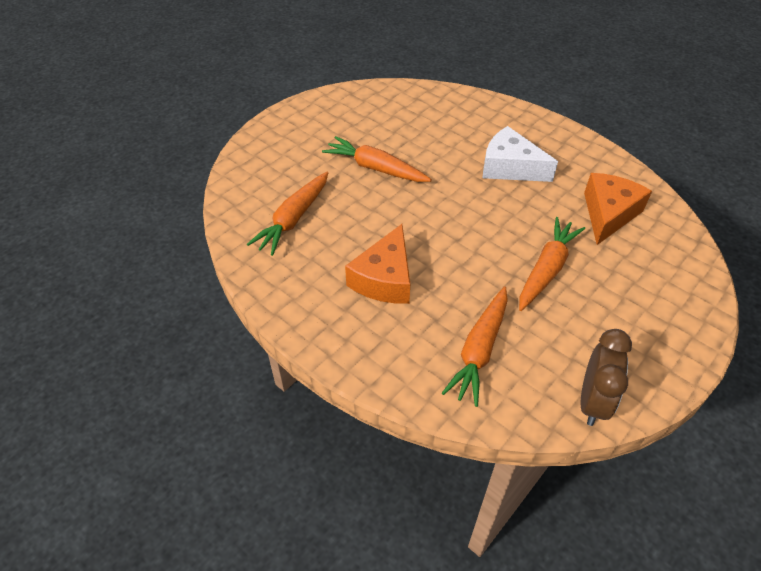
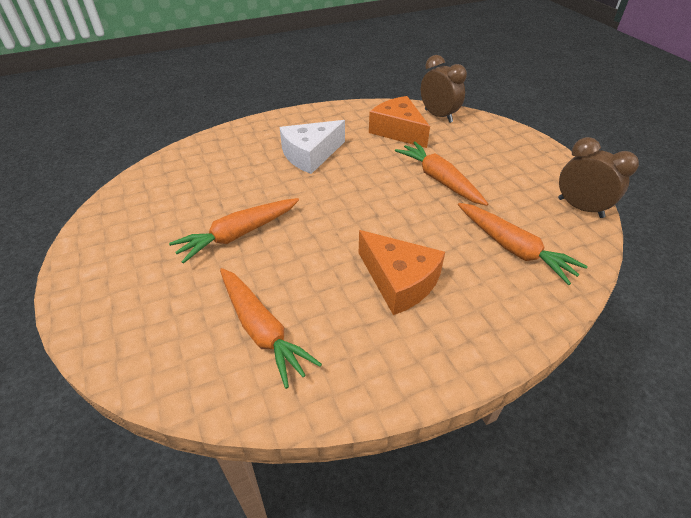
camera: 65 degrees left, 5 degrees down
none -> brown clock [421,55,467,123]

